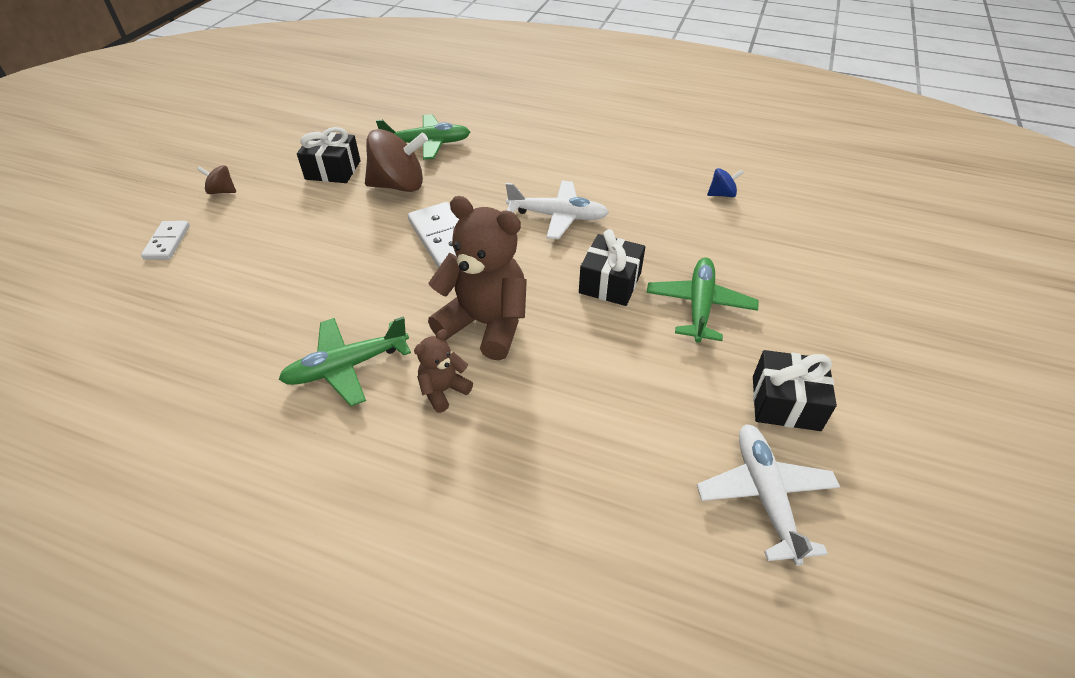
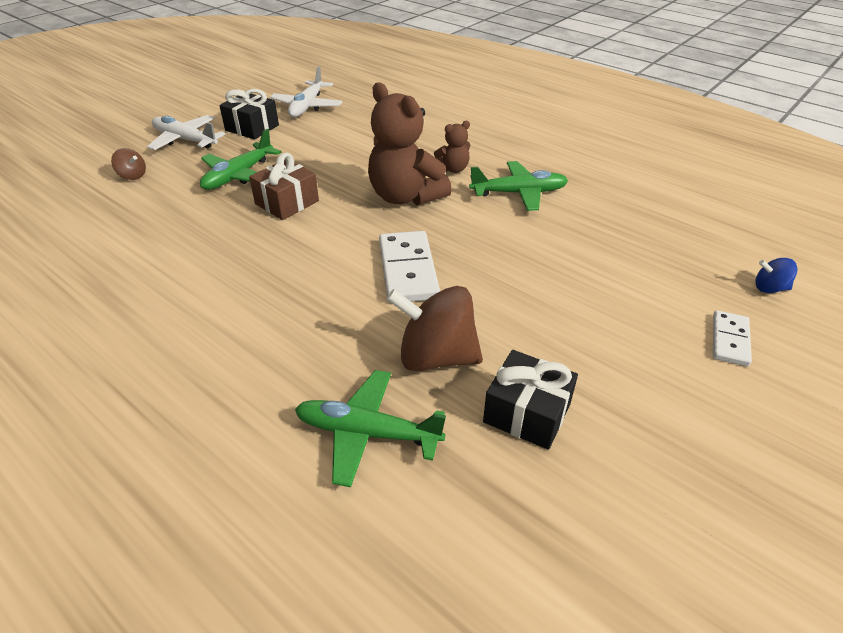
camera: 160 degrees left, 5 degrees down
brown spinning top [197,165,236,194] -> brown spinning top moved to [111,148,146,180]
white plane [506,181,609,240] -> white plane moved to [147,115,225,151]
black gift [579,229,645,306] -> brown gift [249,153,319,220]
blue spinning top [707,168,744,198] -> blue spinning top moved to [755,258,798,293]

